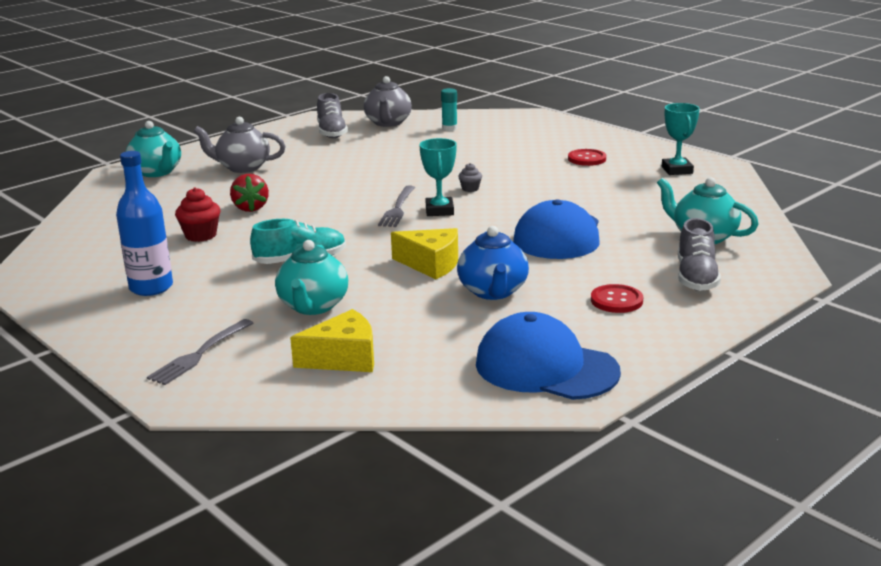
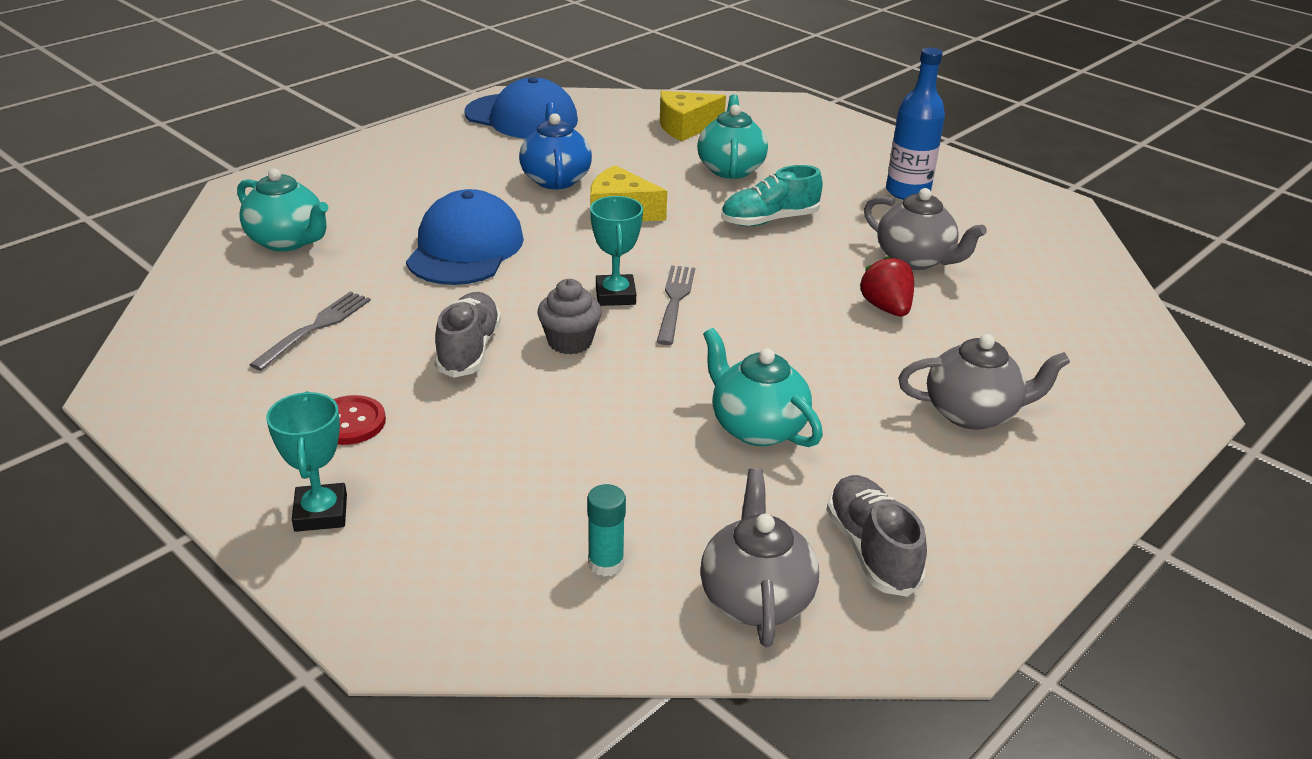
camera: 175 degrees right, 10 degrees up
turquoise teapot [126,121,181,177] -> turquoise teapot moved to [703,328,823,447]
grey fork [147,319,253,385] -> grey fork moved to [249,291,371,371]
red cupcake [175,187,220,242] -> grey teapot [864,188,987,270]
grey cupcake [458,163,482,192] -> grey cupcake [537,279,602,354], size x1.70
red button [591,284,643,313] -> none
turquoise trophy [662,103,700,175] -> turquoise trophy moved to [266,391,347,532]
grey shoe [678,218,721,291] -> grey shoe moved to [434,292,501,378]

